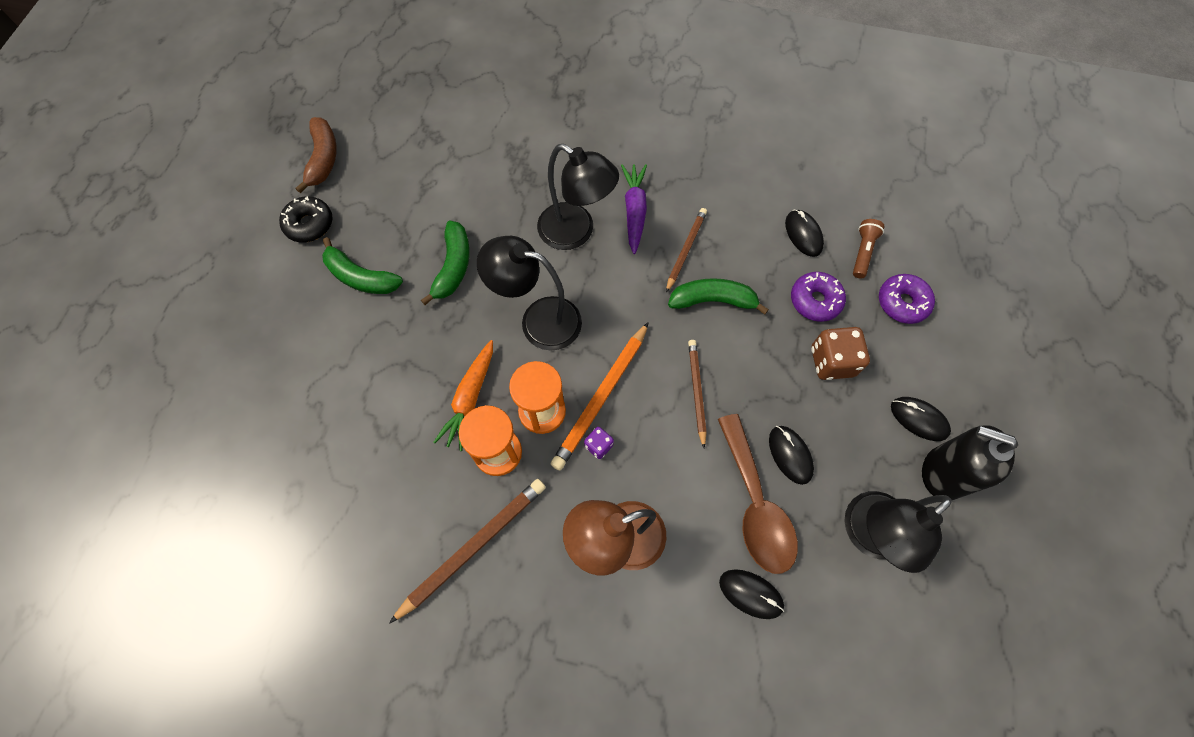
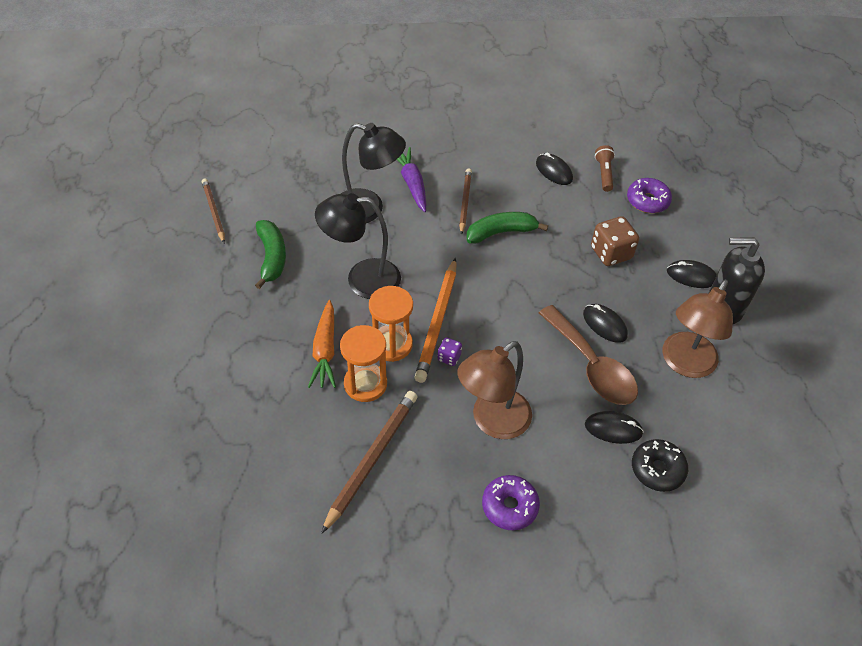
camera: 20 degrees left, 15 degrees down
black donut [279,196,333,242] -> black donut moved to [632,439,688,492]
brown banana [296,117,337,193] -> none
green banana [322,237,403,294] -> none
brown pencil [688,340,707,448] -> brown pencil moved to [202,178,225,243]
purple donut [791,272,846,322] -> purple donut moved to [482,475,540,530]
black lamp [845,491,952,573] -> brown lamp [662,280,733,378]

